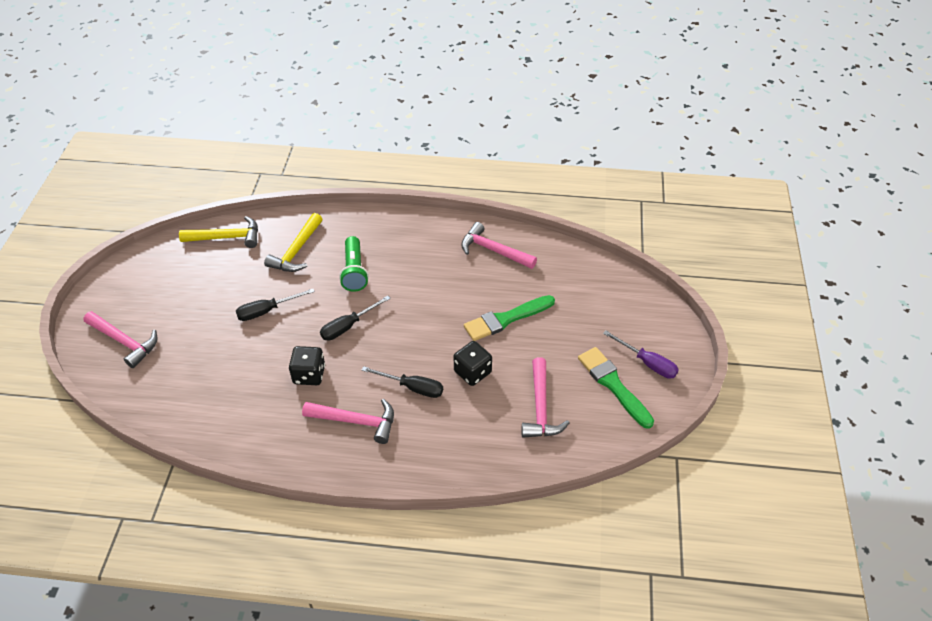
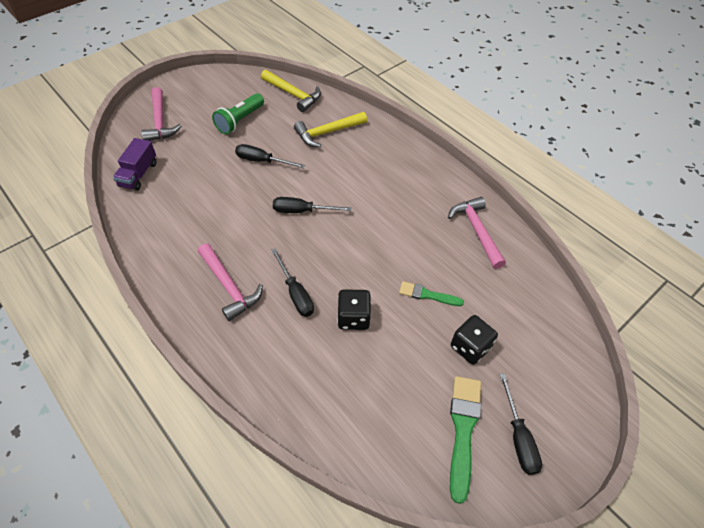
camera: 40 degrees right, 5 degrees up
black dice [289,346,325,385] -> black dice moved to [451,315,498,365]
green flashlight [339,236,369,292] -> green flashlight moved to [212,93,264,134]
green brush [464,295,555,341] -> green brush [399,281,464,306], size x0.61
pink hammer [522,357,569,437] -> none
purple screwdriver [603,331,679,379] -> black screwdriver [499,373,542,475]
none -> purple truck [113,138,156,191]

